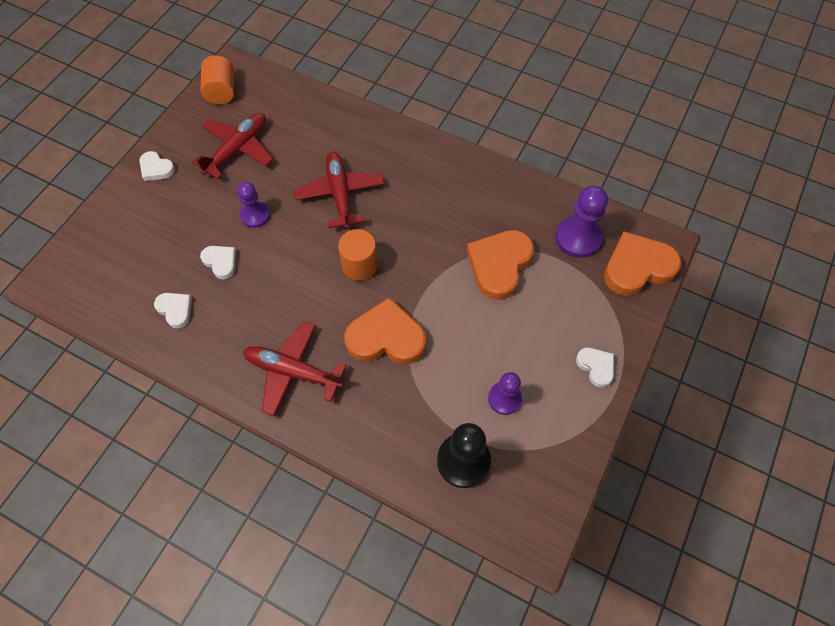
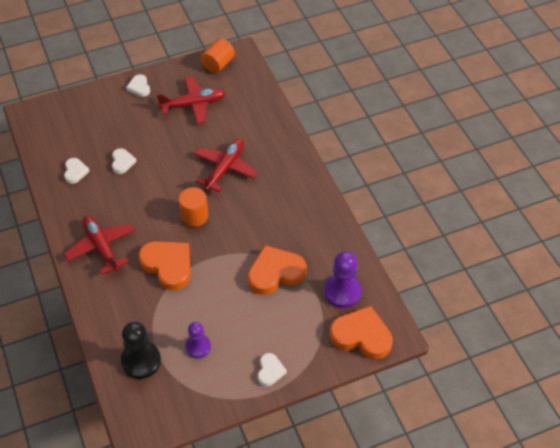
camera: 40 degrees right, 10 degrees down
purple pawn [237,182,270,228] -> none

